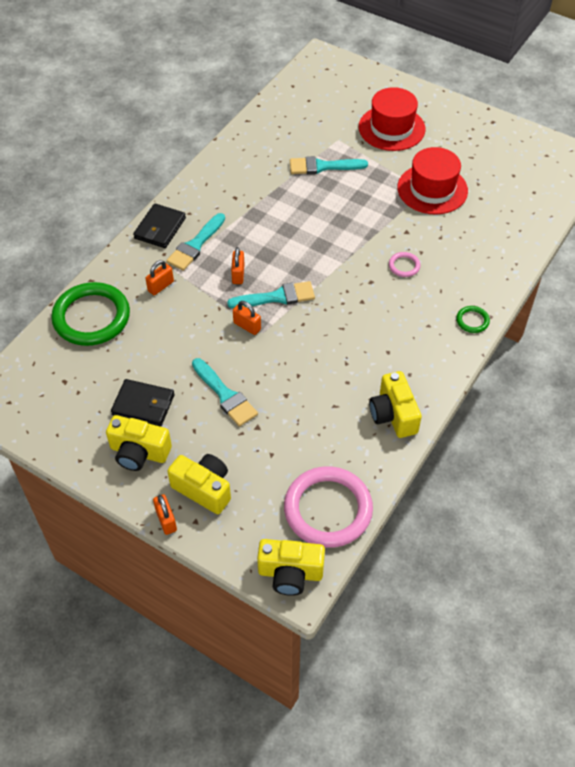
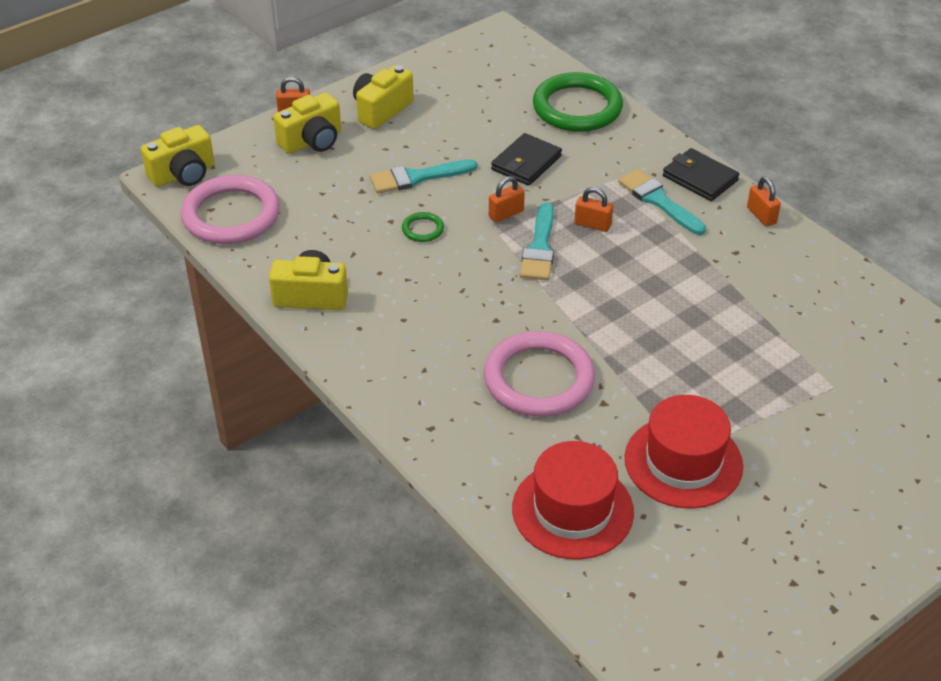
camera: 110 degrees right, 10 degrees down
black wallet [111,379,174,426] -> black wallet moved to [491,133,562,186]
orange padlock [145,260,174,295] -> orange padlock moved to [747,177,781,227]
yellow camera [257,539,325,596] -> yellow camera turned 150 degrees counterclockwise [141,125,215,187]
turquoise brush [290,156,368,174] -> none
red hat [359,87,425,151] -> red hat moved to [512,441,634,560]
pink ring [389,252,421,277] -> pink ring [484,331,595,417], size x2.34
green ring [456,306,490,333] -> green ring moved to [402,212,444,242]

